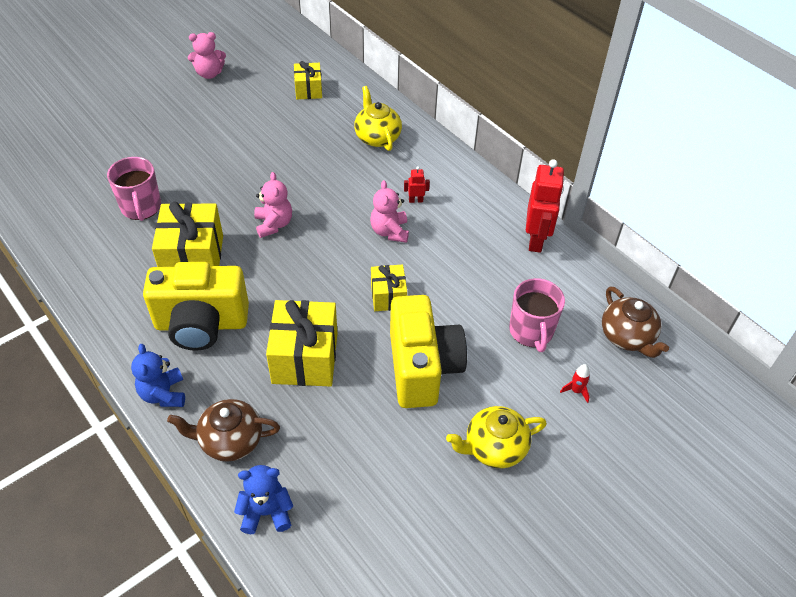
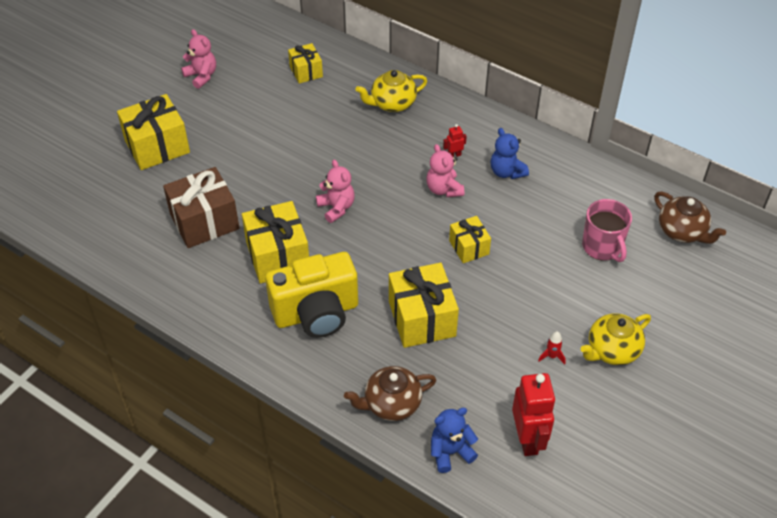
camera: 15 degrees left, 0 degrees up
pink mug [107,157,161,221] -> brown gift [163,167,240,248]
blue teddy bear [131,344,185,407] -> blue teddy bear moved to [490,128,529,179]
pink teddy bear [188,32,226,79] -> pink teddy bear turned 105 degrees counterclockwise [181,29,216,89]
yellow teapot [354,86,402,151] -> yellow teapot turned 75 degrees counterclockwise [356,70,427,112]
yellow camera [390,295,467,408] -> none
red robot [526,159,564,253] -> red robot moved to [512,373,556,456]
red rocket [560,364,590,403] -> red rocket moved to [538,331,566,364]
none -> yellow gift [117,94,190,170]

